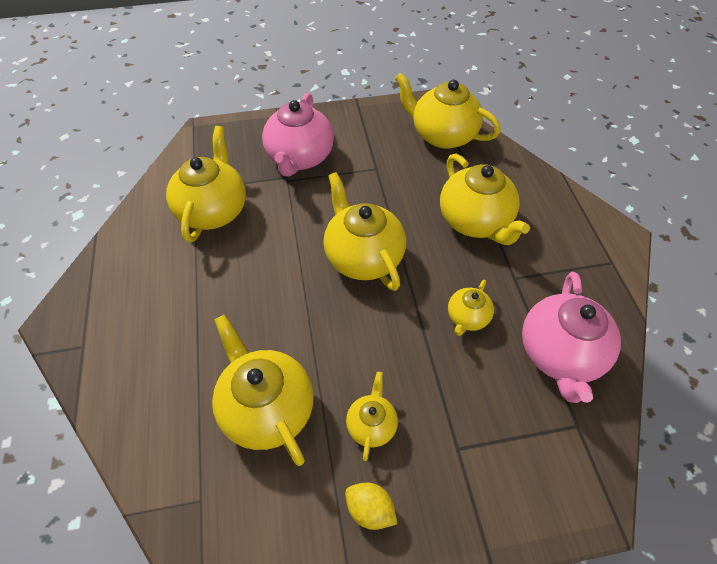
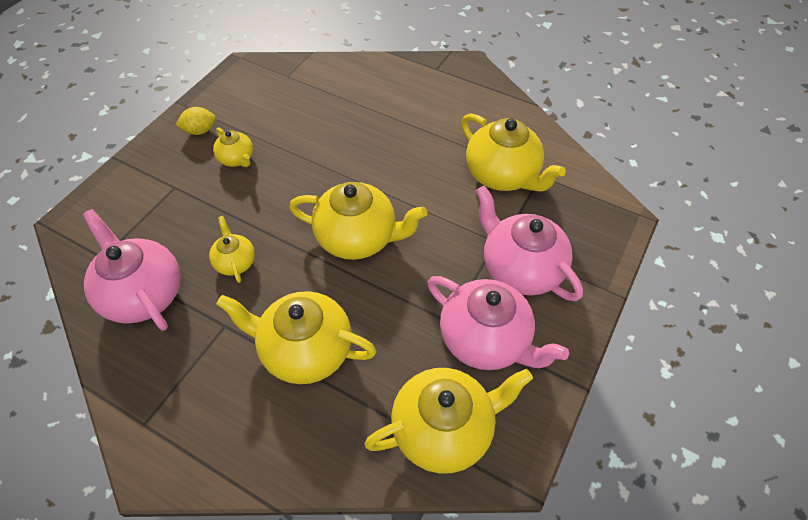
camera: 130 degrees right, 0 degrees up
yellow teapot [212,314,314,466] -> none
none -> pink teapot [427,276,569,370]

